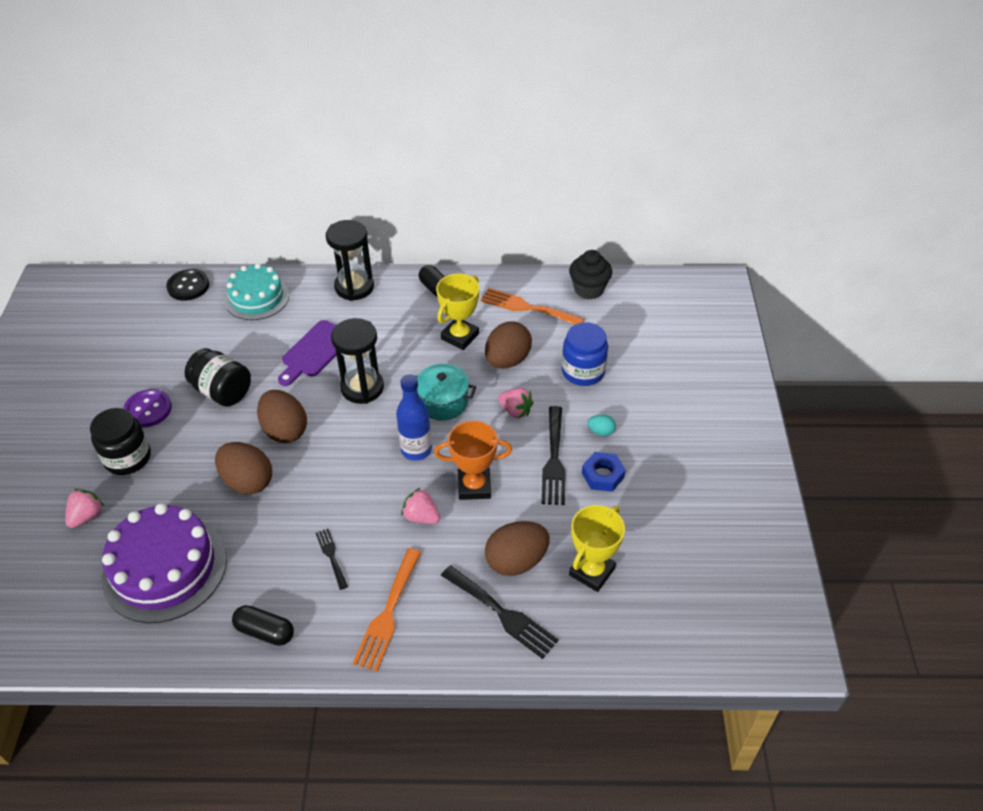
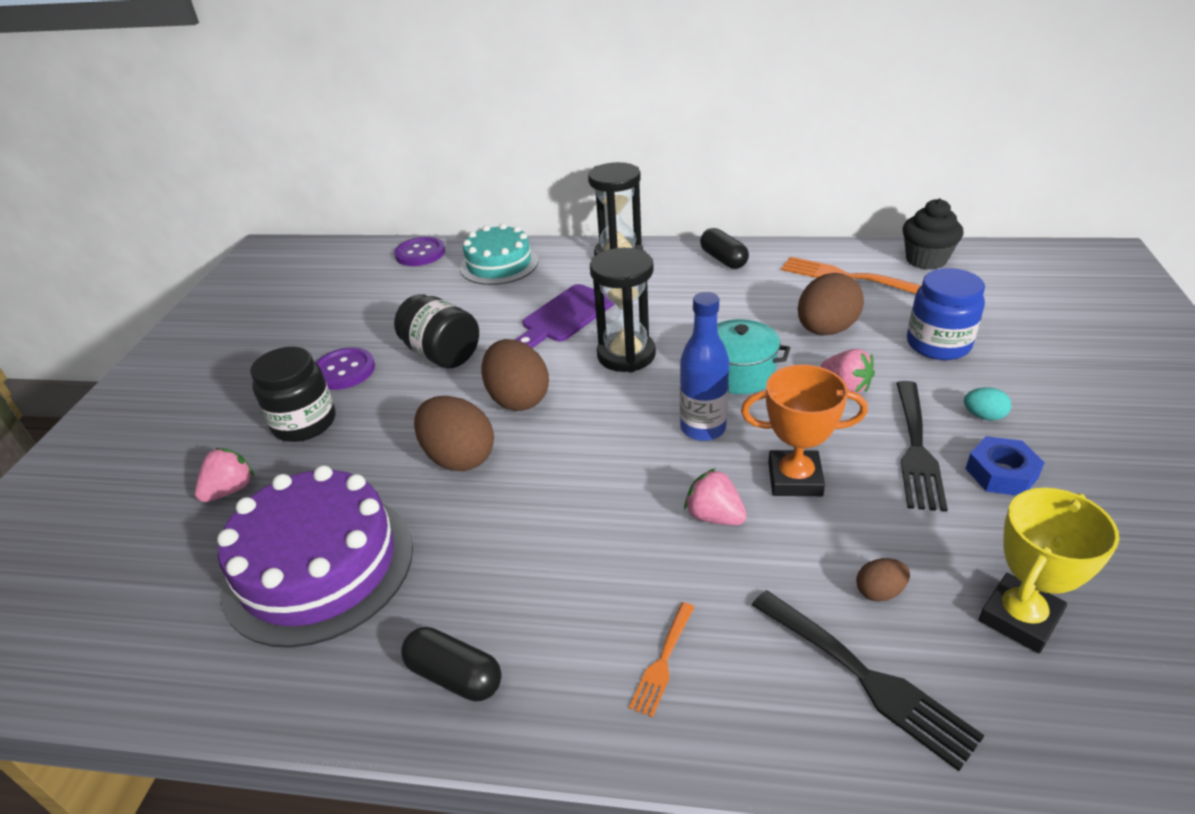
camera: 10 degrees right, 10 degrees down
black button [166,269,209,301] -> purple button [394,237,445,266]
black fork [316,529,348,590] -> none
orange fork [353,548,421,672] -> orange fork [629,602,694,718], size x0.56
yellow trophy [436,274,479,350] -> none
brown egg [485,521,550,576] -> brown egg [856,558,910,602], size x0.47

